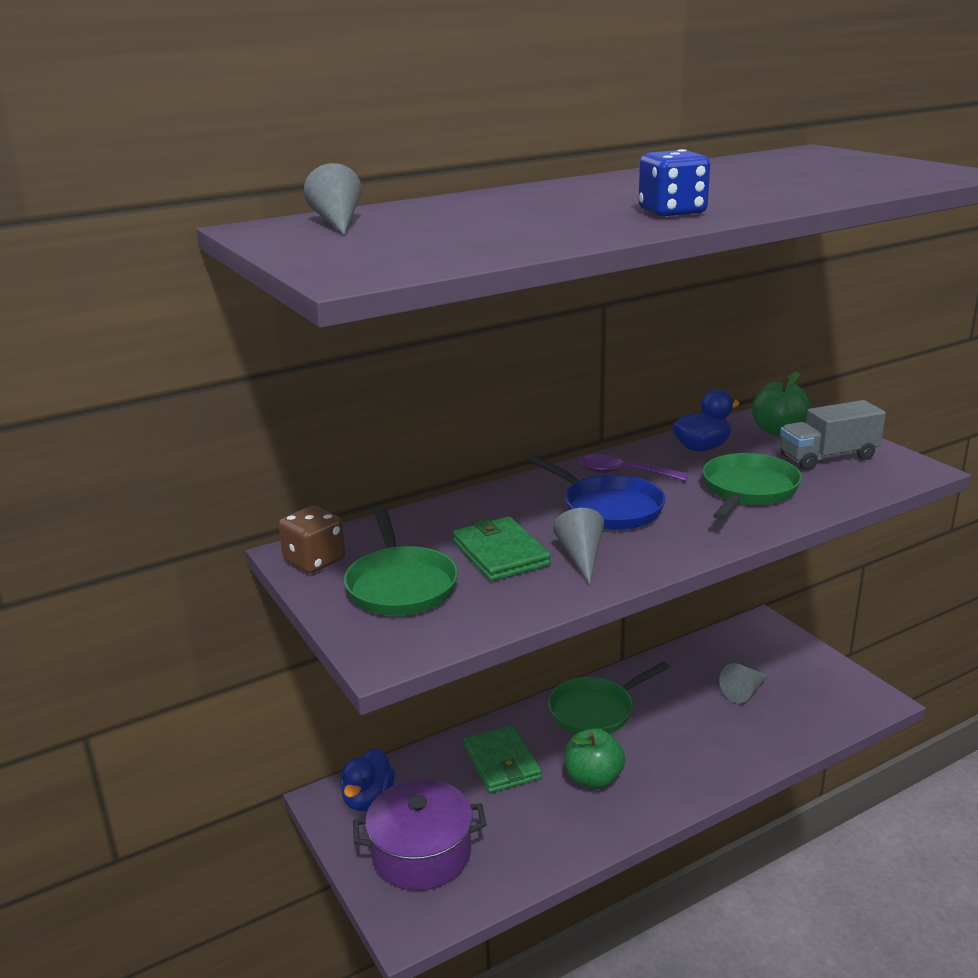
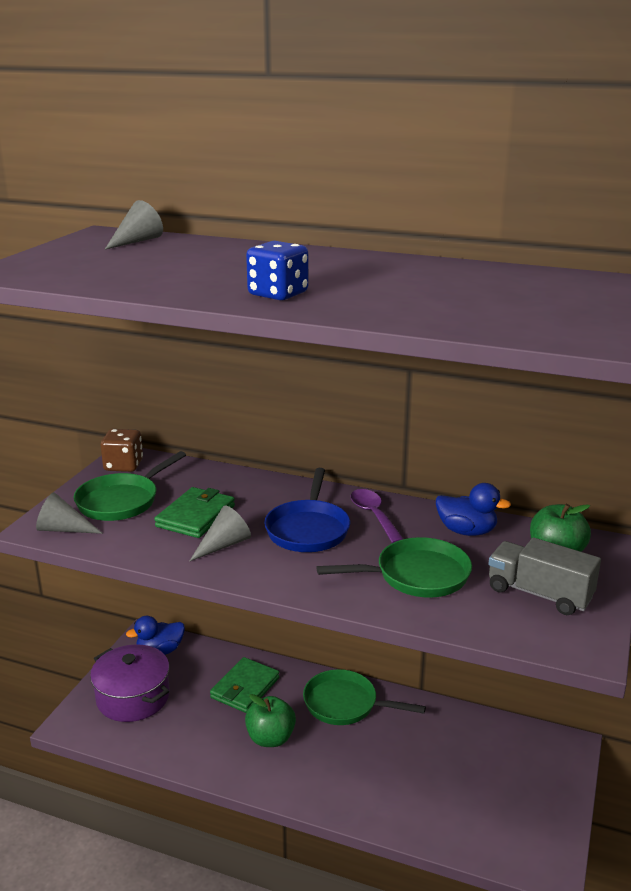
camera: 50 degrees right, 0 degrees up
grey cone [719,663,769,703] -> grey cone moved to [36,492,103,534]

